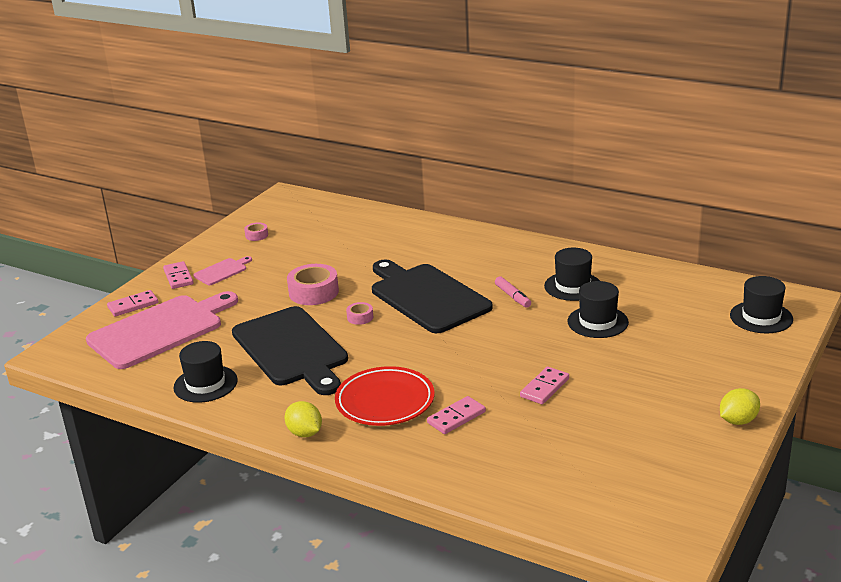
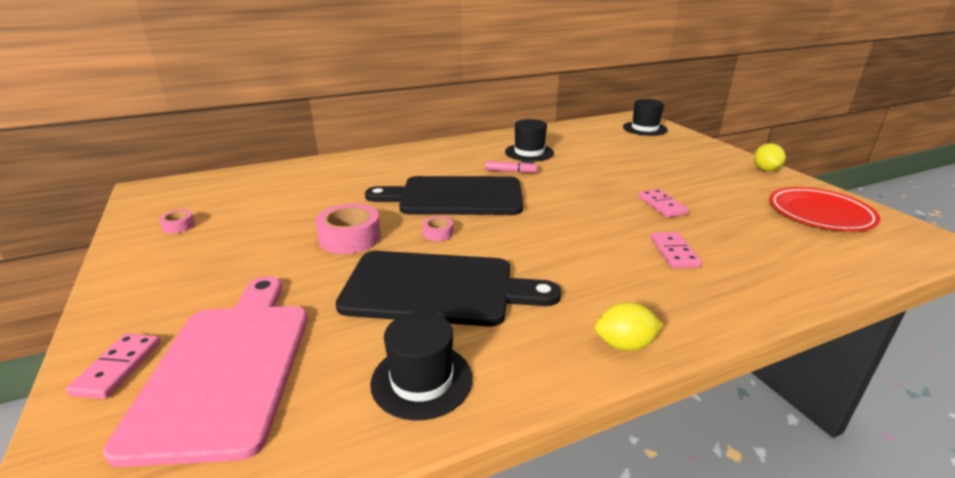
camera: 55 degrees left, 0 degrees up
pink domino [163,261,193,289] -> none
pink cutting board [193,256,252,285] -> none
red plate [335,366,435,426] -> red plate moved to [769,187,880,231]
black hat [568,281,629,338] -> none

